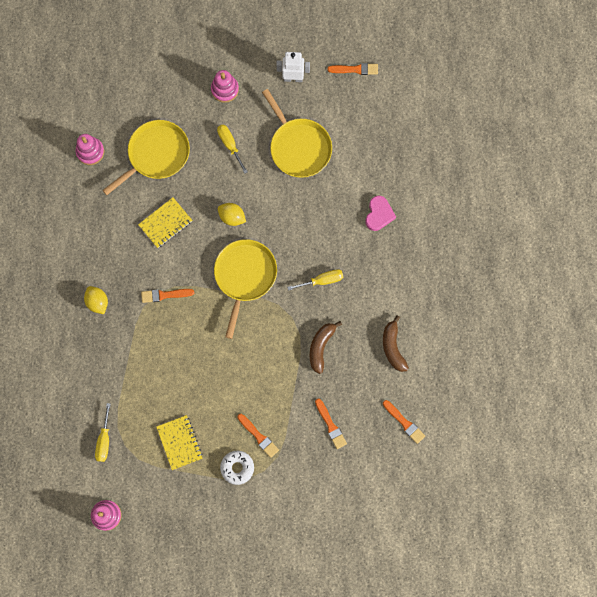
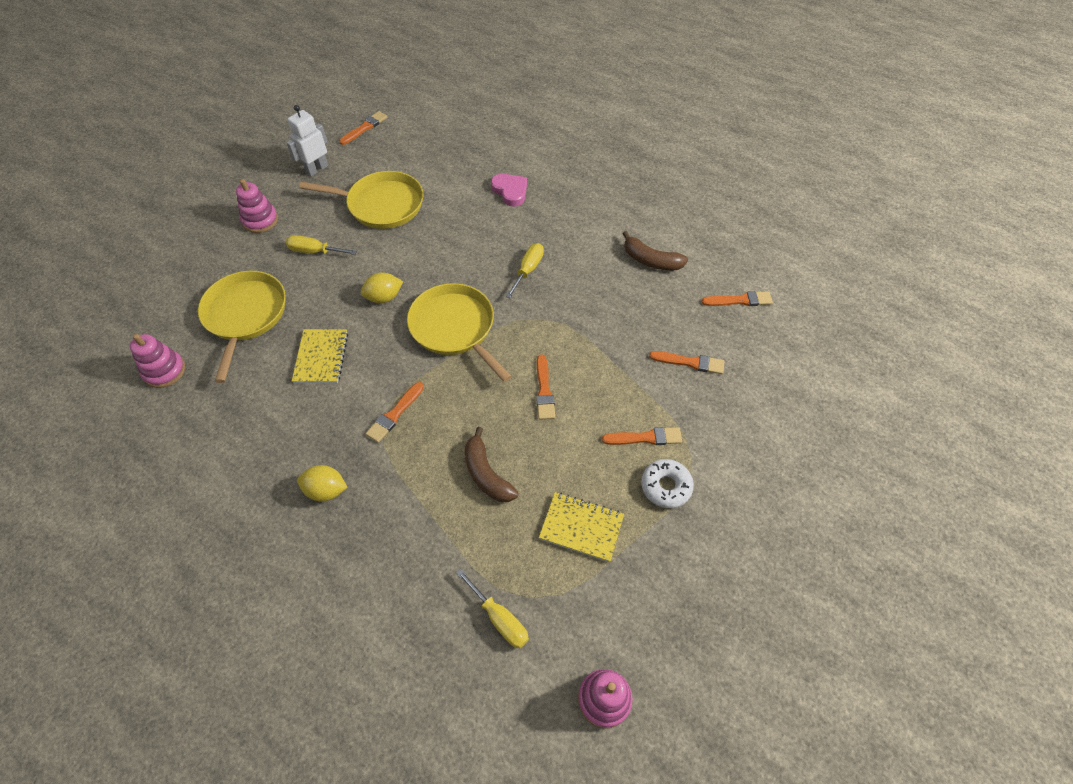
camera: 50 degrees left, 20 degrees down
brown banana [310,321,342,374] -> brown banana moved to [465,427,519,502]
none -> orange brush [536,355,555,420]

